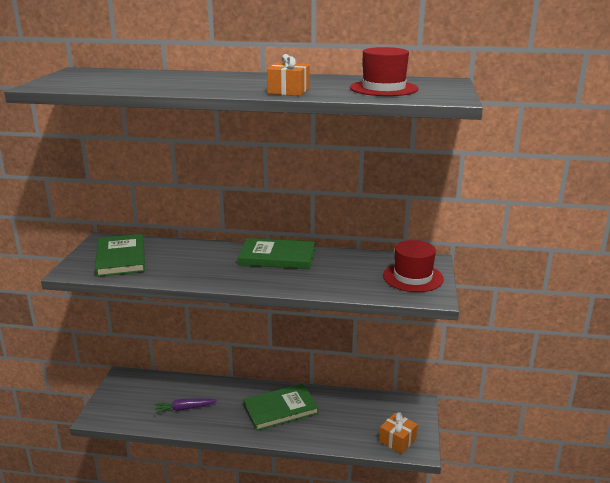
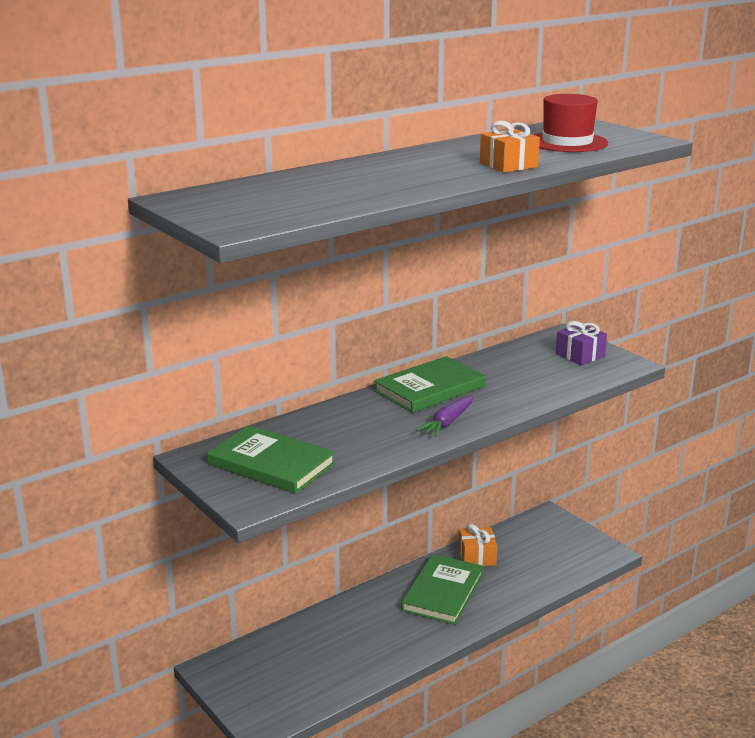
camera: 45 degrees left, 0 degrees up
purple carrot [155,398,217,414] -> purple carrot moved to [416,395,474,437]
orange gift [379,412,418,454] -> orange gift moved to [459,524,497,566]
red hat [383,240,444,292] -> purple gift [556,321,607,365]

